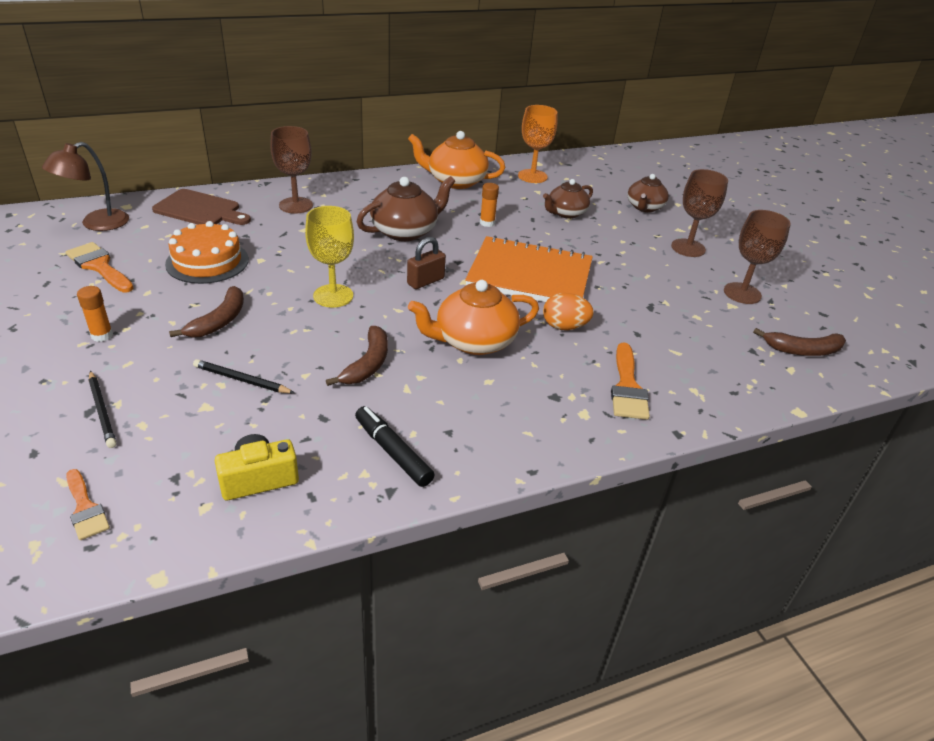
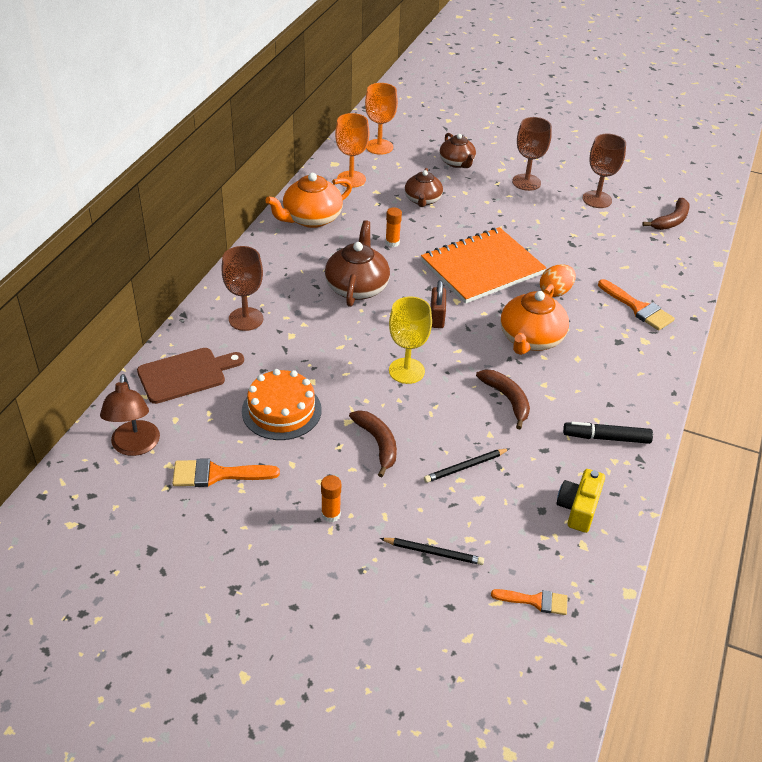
camera: 45 degrees left, 5 degrees up
none -> orange goblet [365,83,398,155]

